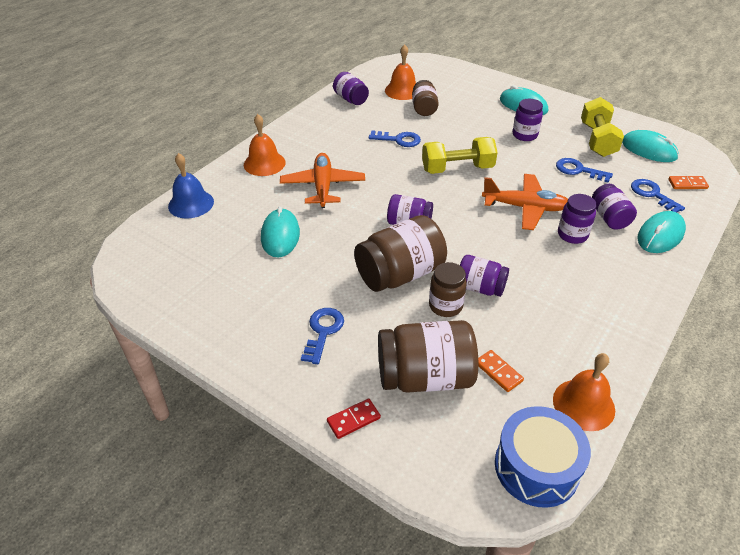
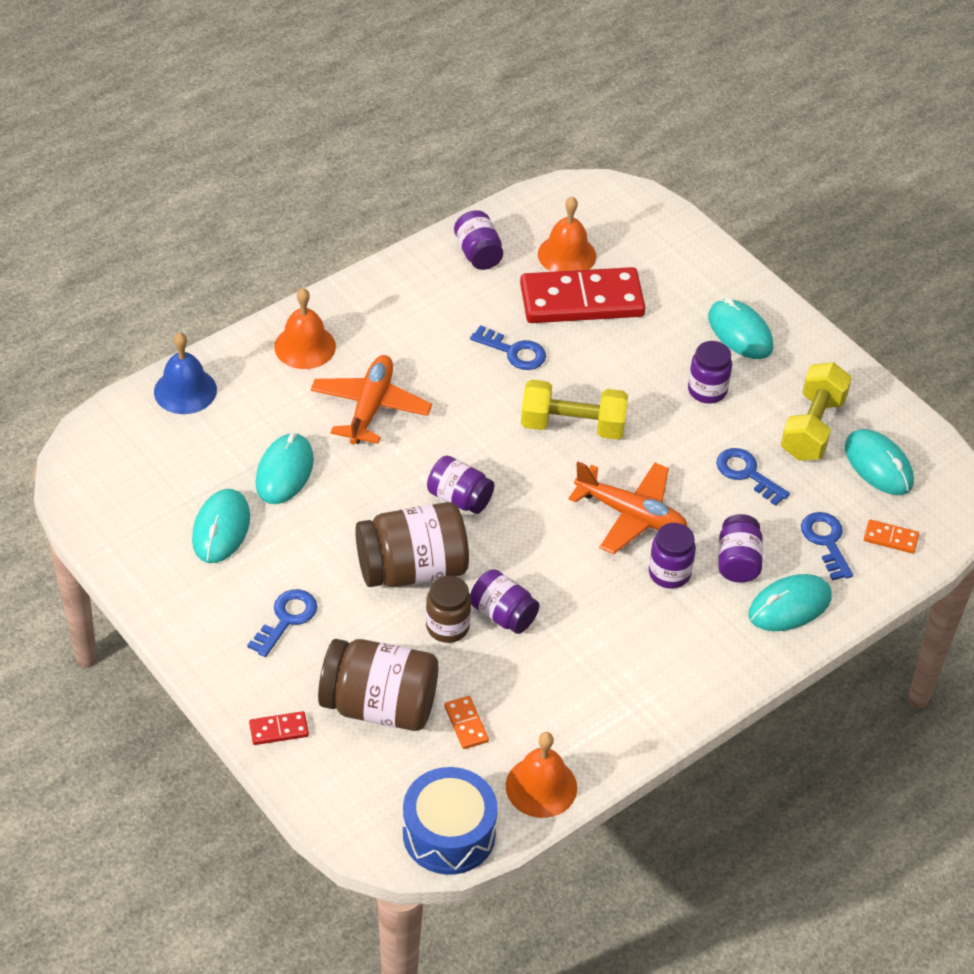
camera: 15 degrees right, 5 degrees up
brown jar [412,80,439,116] -> red domino [520,267,645,323]
none -> turquoise mouse [192,489,250,563]

